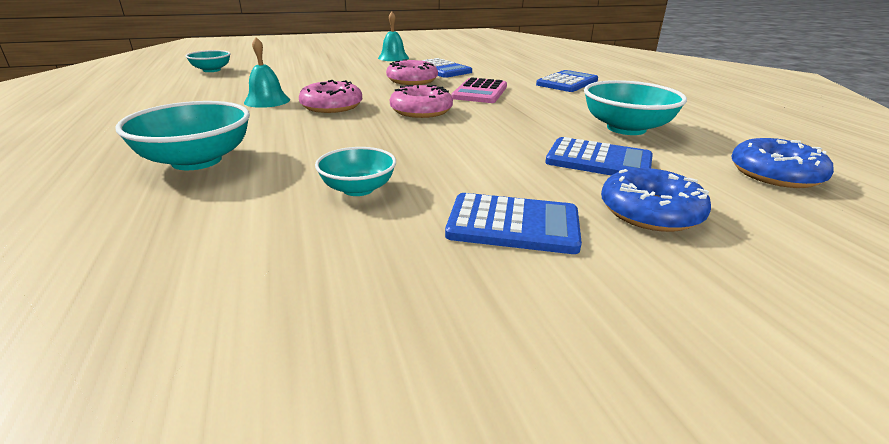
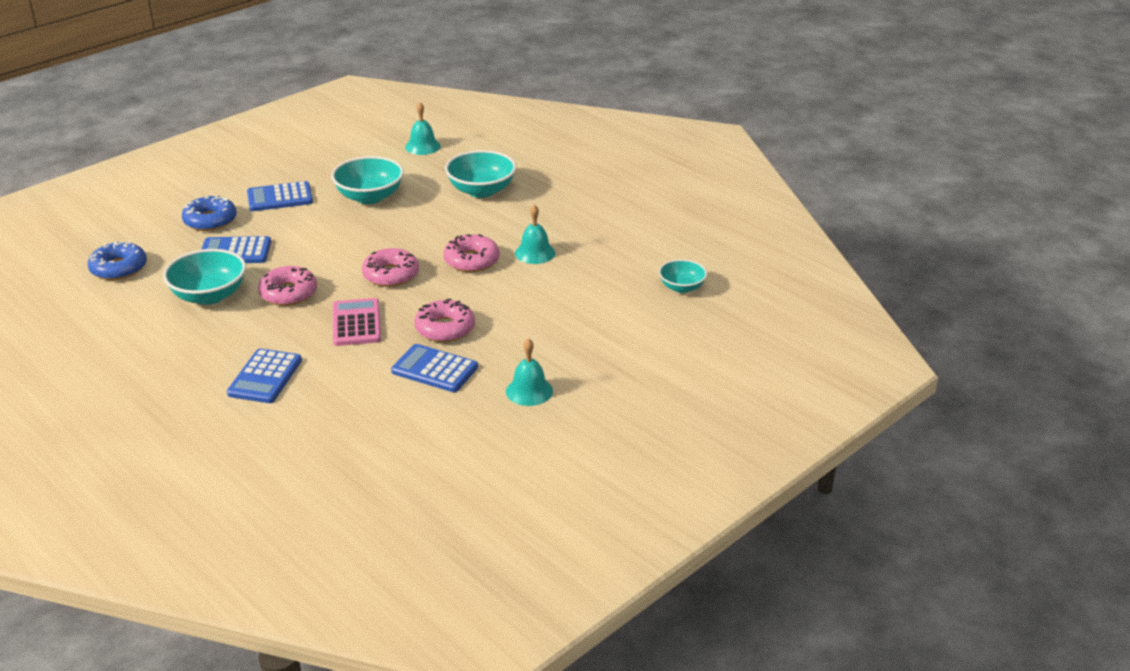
camera: 155 degrees right, 5 degrees up
turquoise bowl [315,147,396,196] -> turquoise bowl [331,156,404,204], size x1.65
none -> pink donut [258,266,317,306]
none -> turquoise bell [405,102,441,155]

